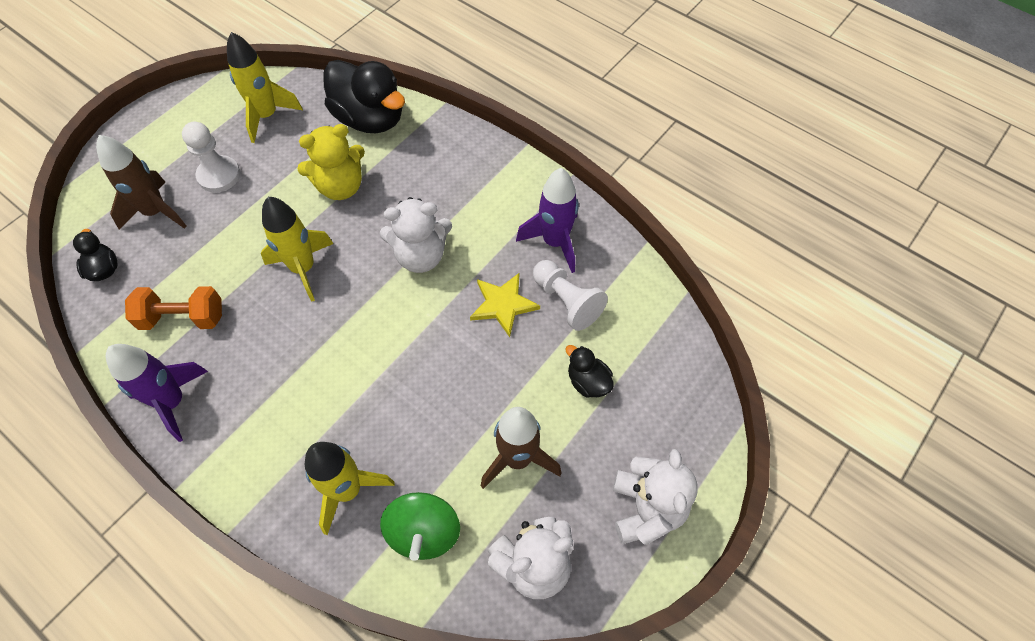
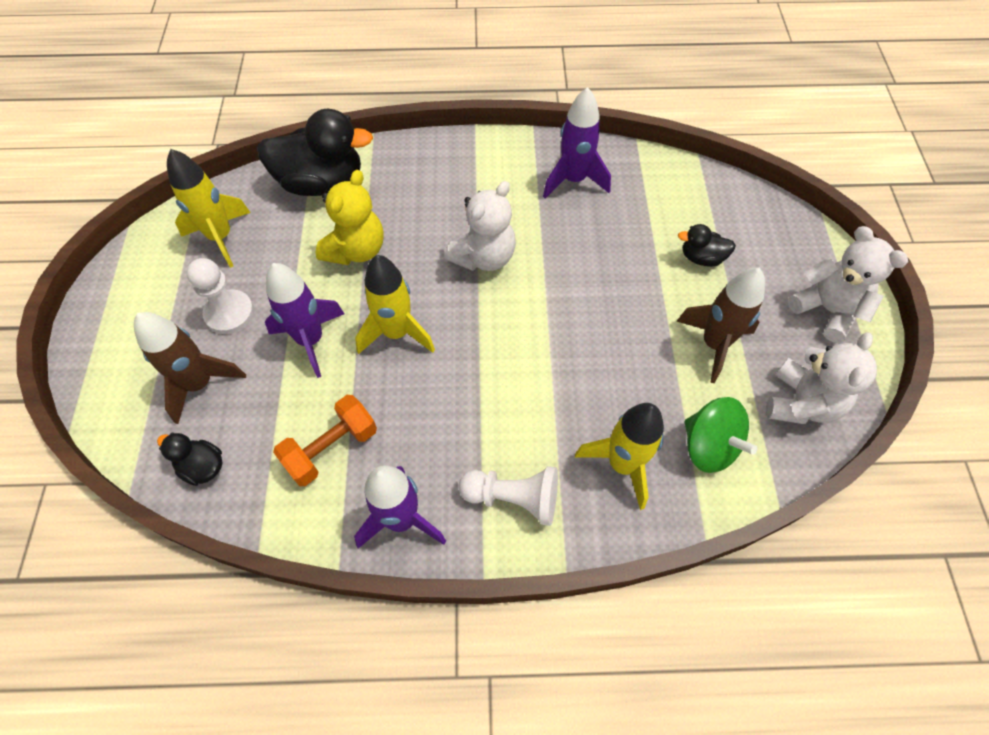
camera: 40 degrees left, 0 degrees up
yellow star [470,273,540,337] -> none
white pawn [533,260,608,331] -> white pawn moved to [459,466,558,526]
none -> purple rocket [265,263,345,378]

